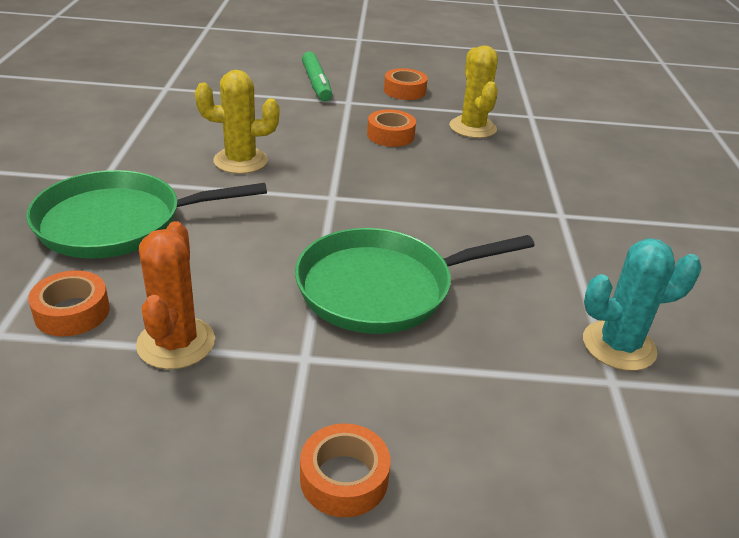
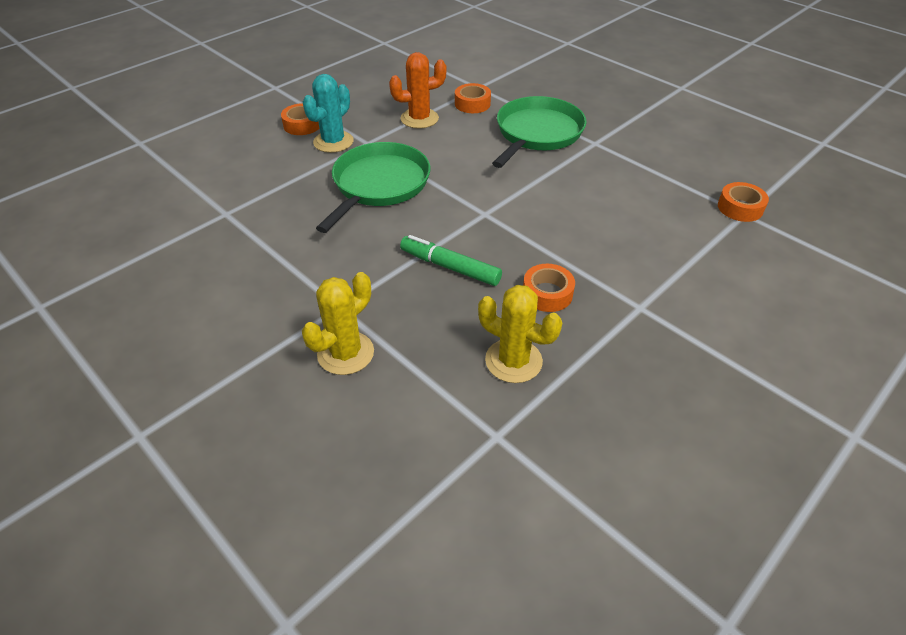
camera: 135 degrees right, 10 degrees up
orange cactus [136,221,215,369] -> orange cactus turned 60 degrees counterclockwise [389,52,446,129]
yellow cactus [195,70,279,174] -> yellow cactus moved to [302,272,374,375]
green marker [302,51,332,102] -> green marker moved to [400,235,502,286]
orange tape [384,68,428,100] -> orange tape moved to [718,182,769,222]
turquoise cactus [583,238,702,371] -> turquoise cactus moved to [303,74,354,153]

